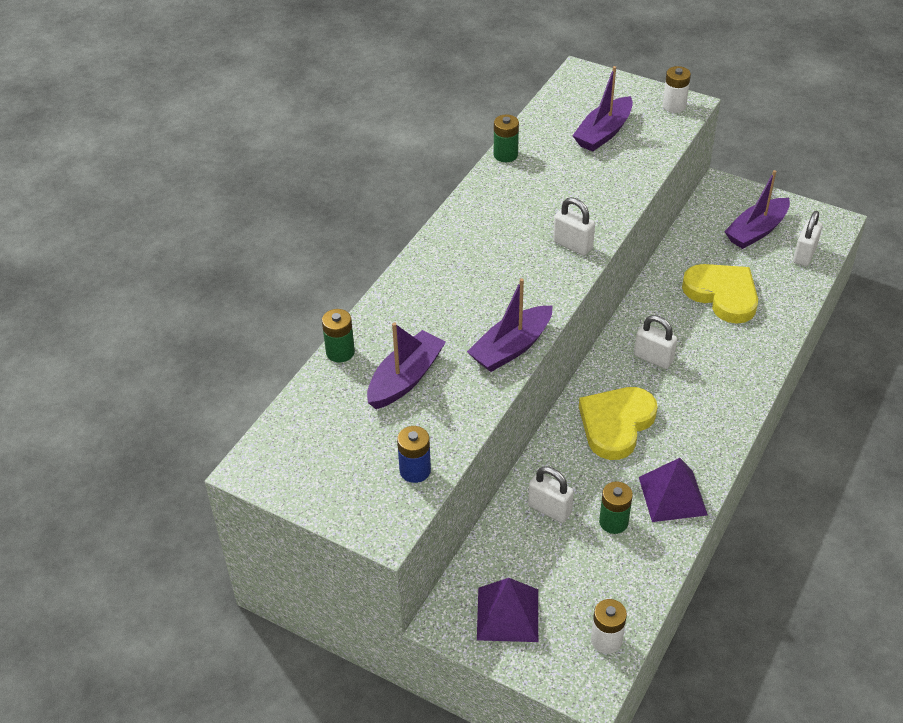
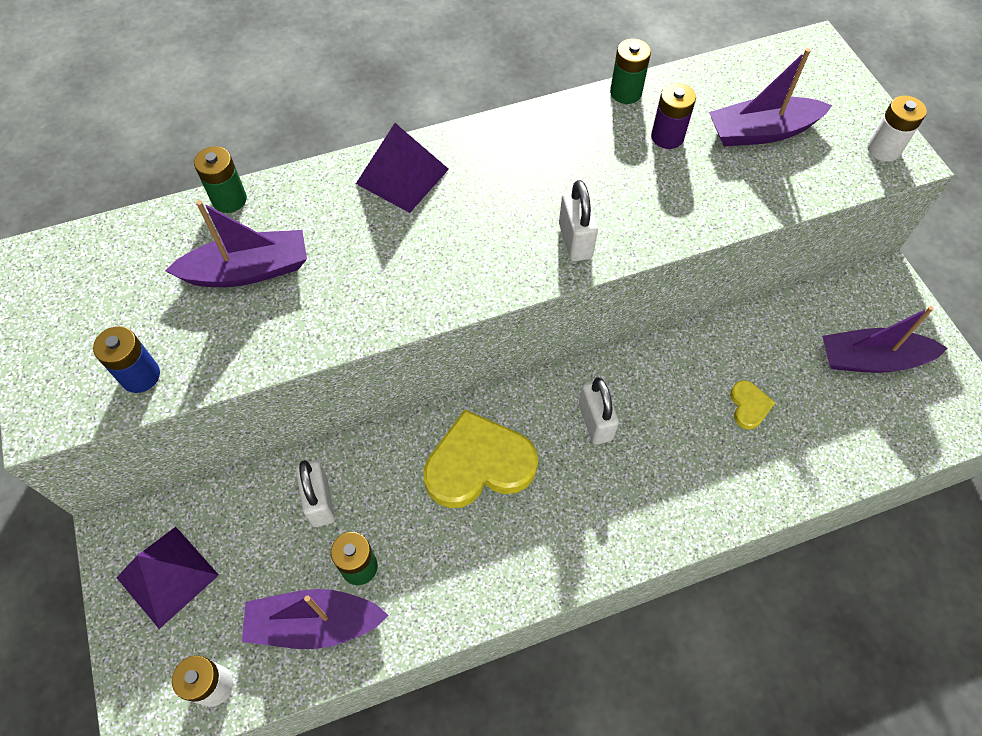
camera: 40 degrees right, 15 degrees up
purple boat [467,278,553,372] -> purple boat moved to [242,589,389,649]
purple pyramid [639,458,708,522] -> purple pyramid moved to [356,123,449,213]
yellow heart [682,264,758,324] -> yellow heart [730,380,776,430], size x0.46
white padlock [793,211,823,266] -> none
none -> purple battery [651,83,696,149]

